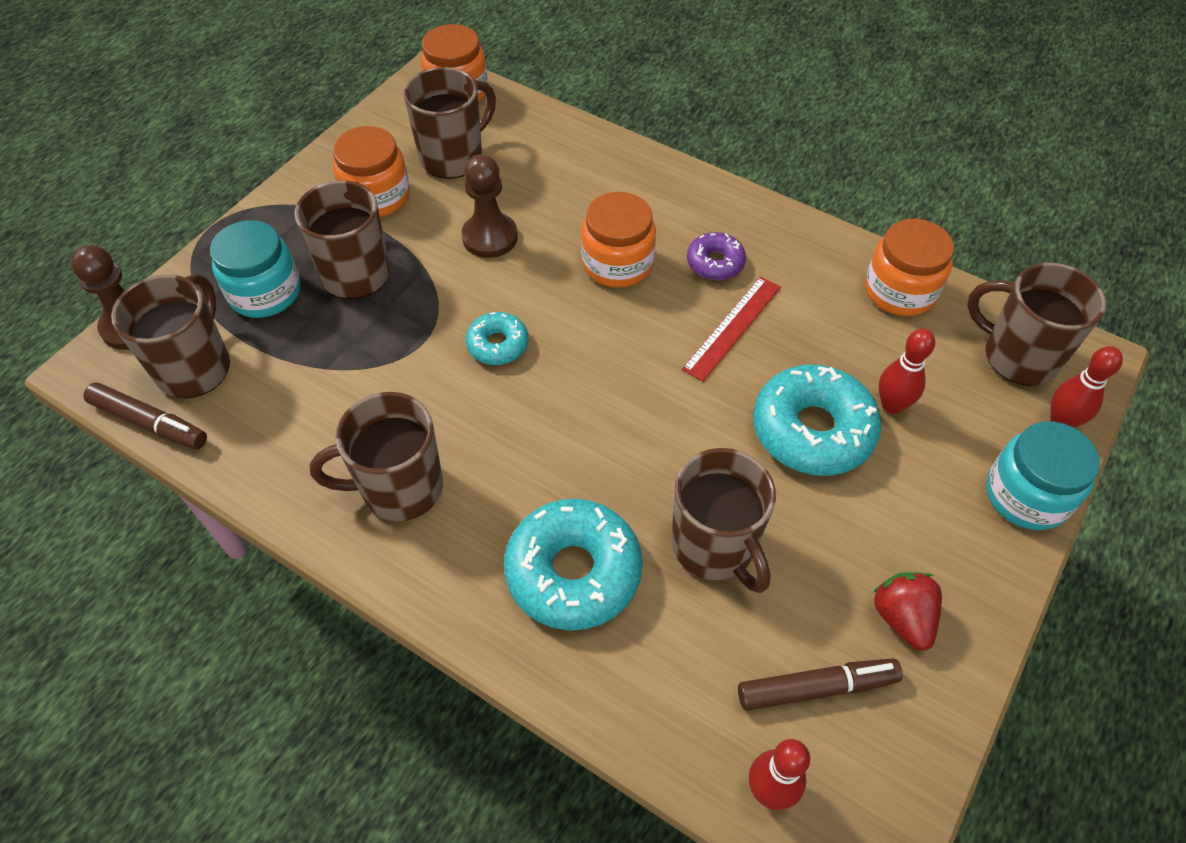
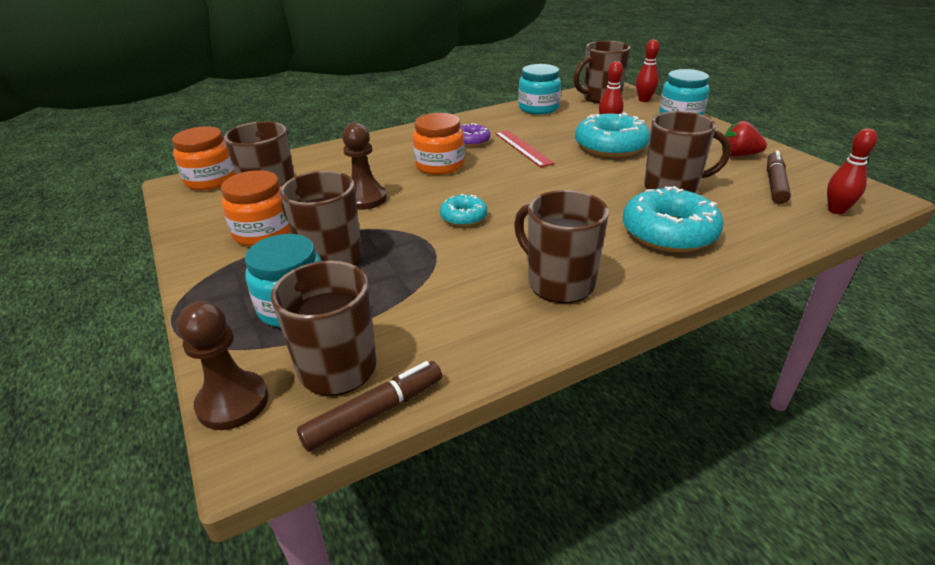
camera: 60 degrees left, 20 degrees down
brown mug [310,392,443,521] -> brown mug turned 120 degrees clockwise [514,190,609,303]
orange jar [865,219,954,316] -> turquoise jar [518,64,561,114]

